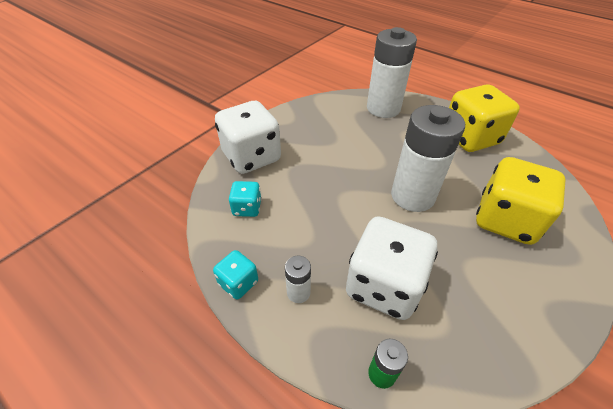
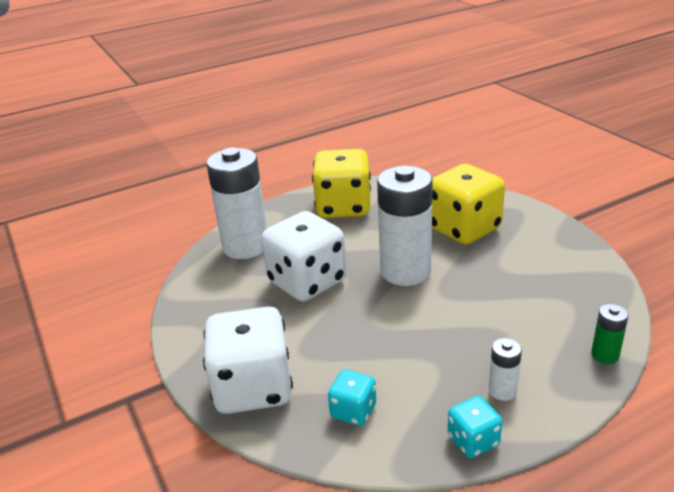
camera: 65 degrees left, 15 degrees down
white dice [346,216,438,320] -> white dice moved to [261,211,346,301]

